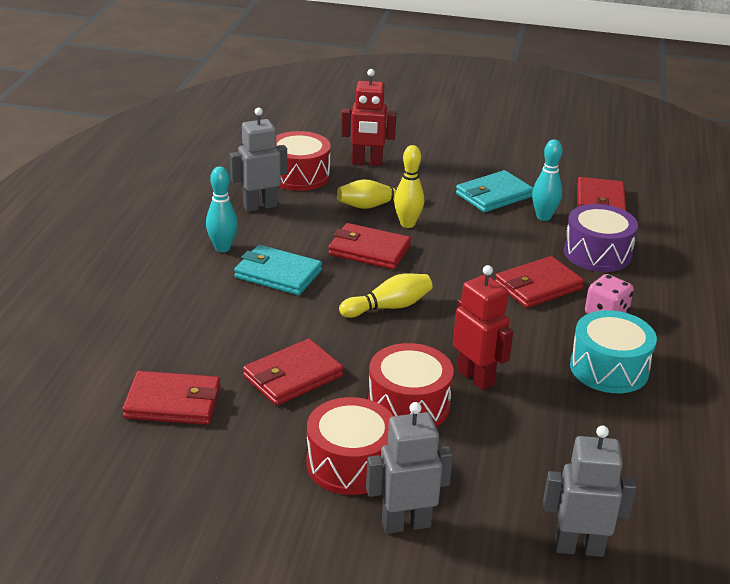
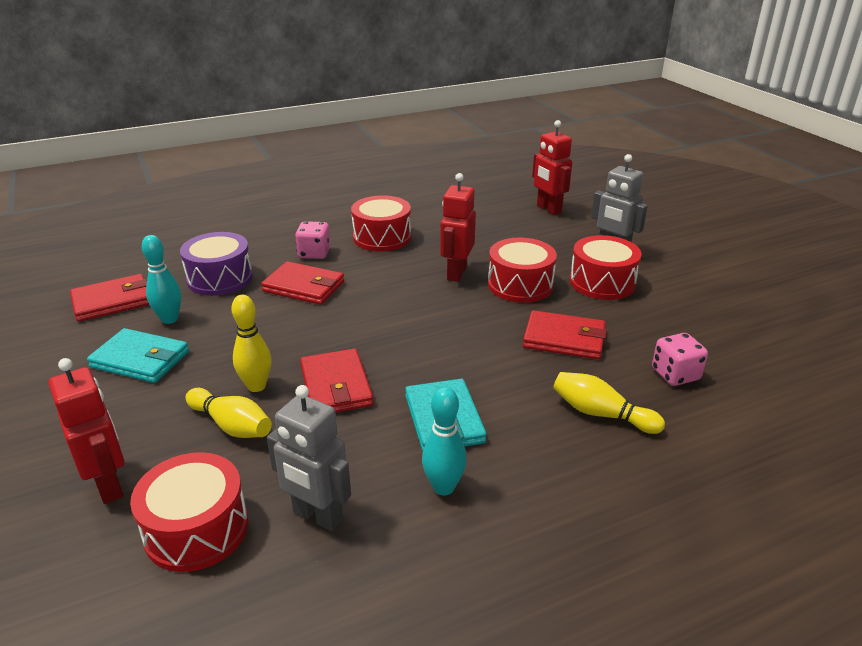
camera: 125 degrees left, 0 degrees up
red wallet [122,371,221,425] -> pink dice [652,333,708,386]
yellow bowling pin [339,274,432,318] -> yellow bowling pin moved to [553,372,665,434]
grey robot [543,425,637,557] -> red robot [532,120,572,215]
turquoise drum [570,310,657,393] -> red drum [351,195,411,252]

